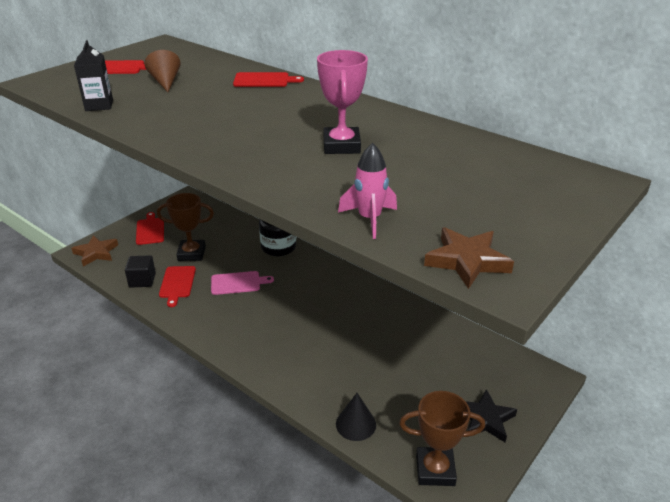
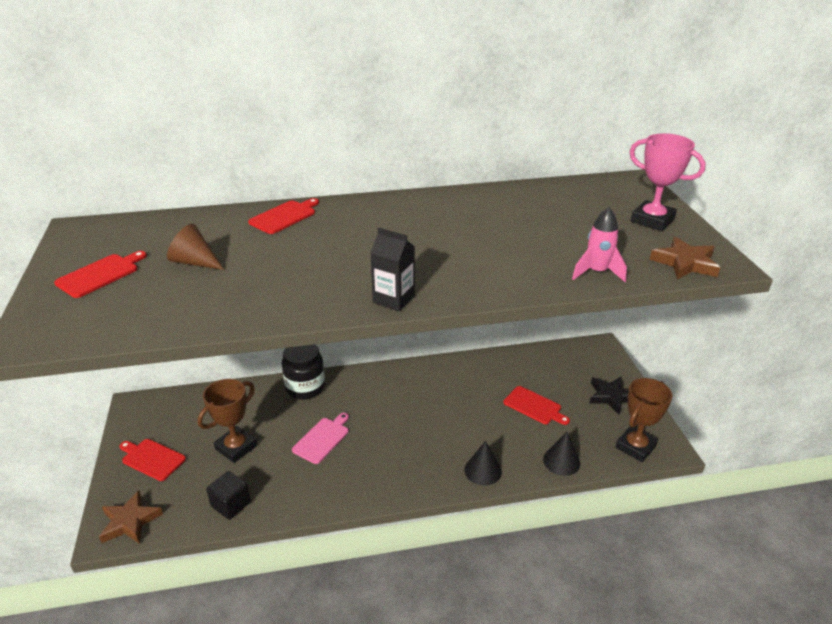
camera: 50 degrees left, 0 degrees up
black carton [74,40,113,111] -> black carton moved to [370,228,415,311]
red cutting board [159,266,196,307] -> red cutting board moved to [503,386,570,425]
pink trophy [317,50,368,154] -> pink trophy moved to [629,133,706,231]
none -> black cone [465,441,502,485]

